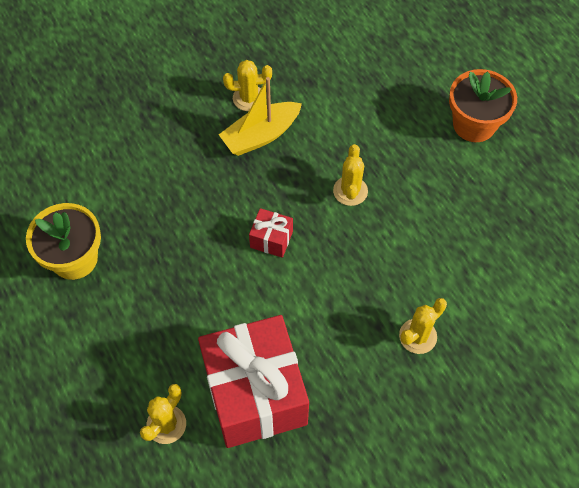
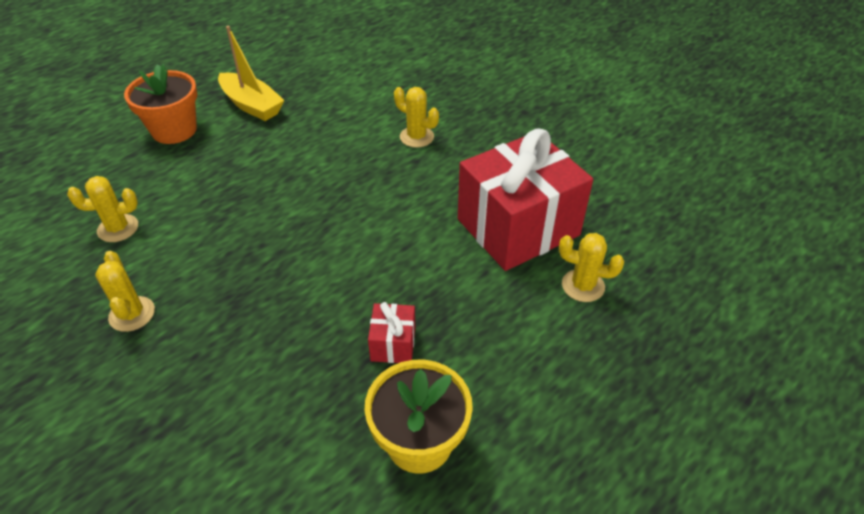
camera: 105 degrees left, 15 degrees down
yellow boat [219,77,302,156] -> yellow boat moved to [218,26,284,121]
red gift [249,208,293,258] -> red gift moved to [368,302,415,363]
yellow cactus [333,144,368,206] -> yellow cactus moved to [67,176,138,242]

